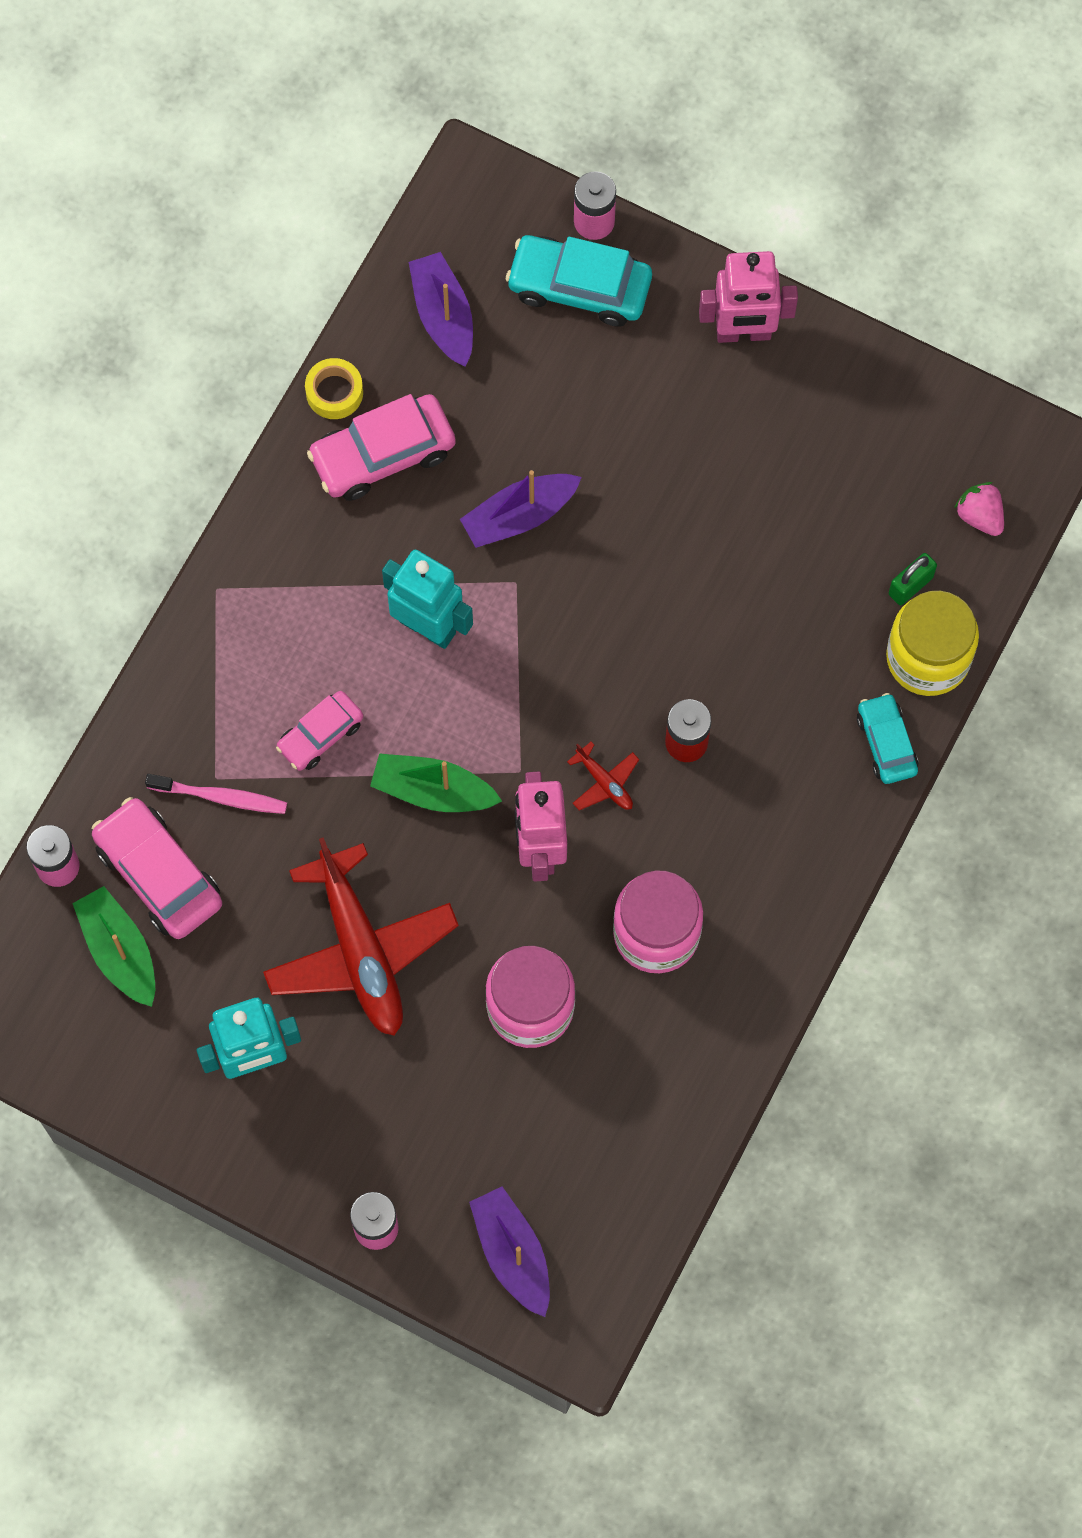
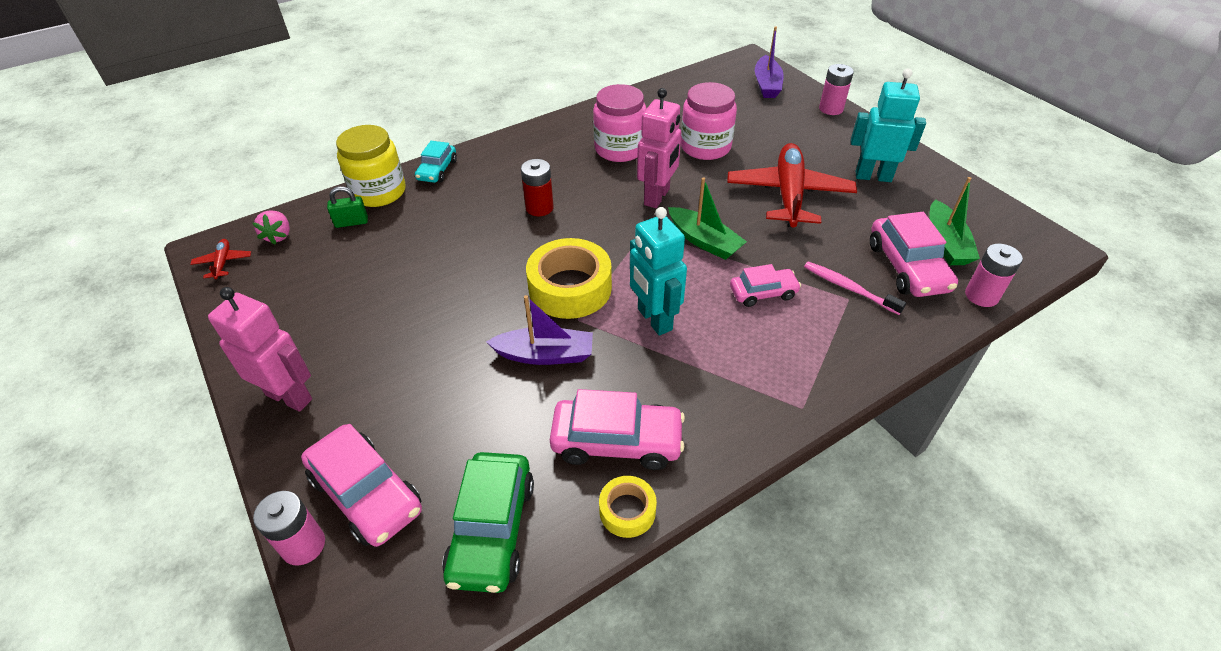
camera: 150 degrees left, 25 degrees down
purple boat [409,252,473,367] -> green car [442,452,534,593]
turquoise car [506,235,652,327] -> pink car [301,424,422,547]
red plane [567,742,639,810] -> red plane moved to [190,239,251,279]
none -> yellow tape [526,238,612,319]

